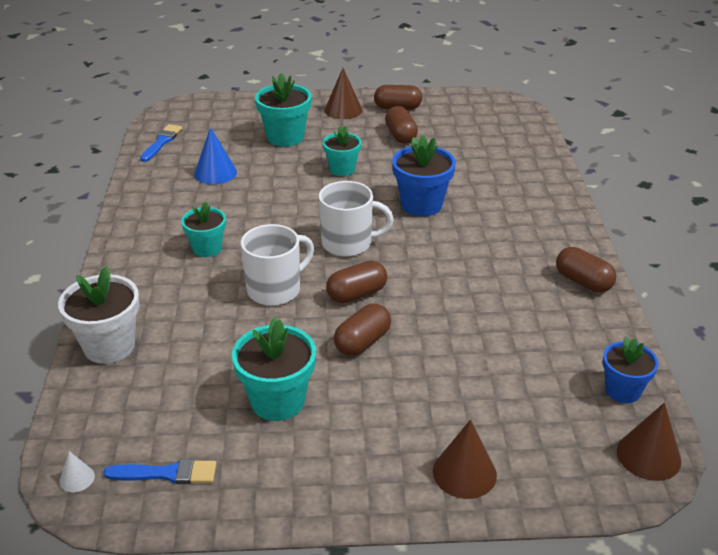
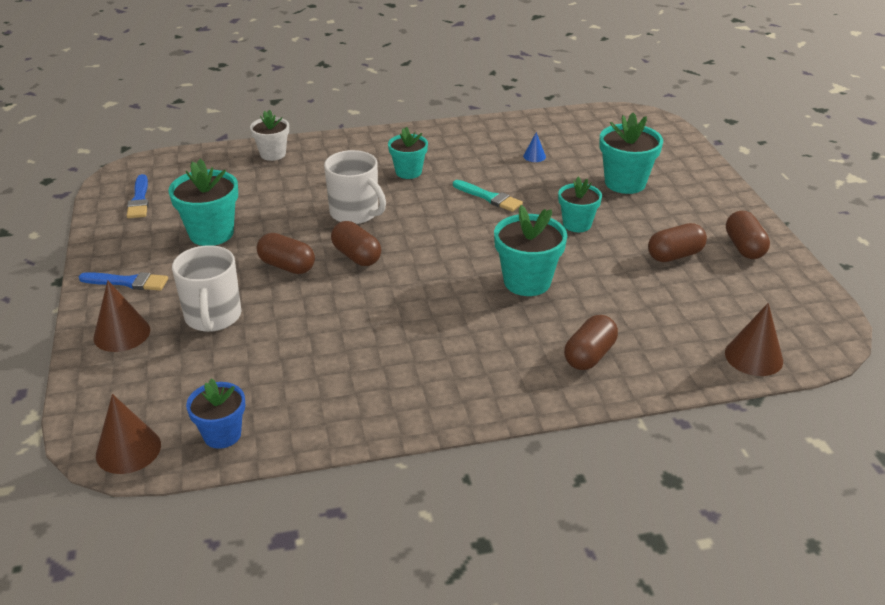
camera: 80 degrees right, 0 degrees up
white flower pot [58,266,140,364] -> white flower pot [250,110,289,161], size x0.66
white cone [60,451,95,492] -> none
blue brush [140,124,183,162] -> blue brush moved to [79,272,168,291]
blue cone [194,127,237,184] -> blue cone [523,132,546,162], size x0.53
white mug [319,181,394,257] -> white mug moved to [172,245,241,332]
brown cone [325,68,362,119] -> brown cone moved to [725,303,783,376]
blue flower pot [392,135,456,217] -> turquoise flower pot [494,205,567,296]
brown capsule [556,247,616,293] -> brown capsule moved to [564,315,618,370]
none -> turquoise brush [453,180,523,212]

